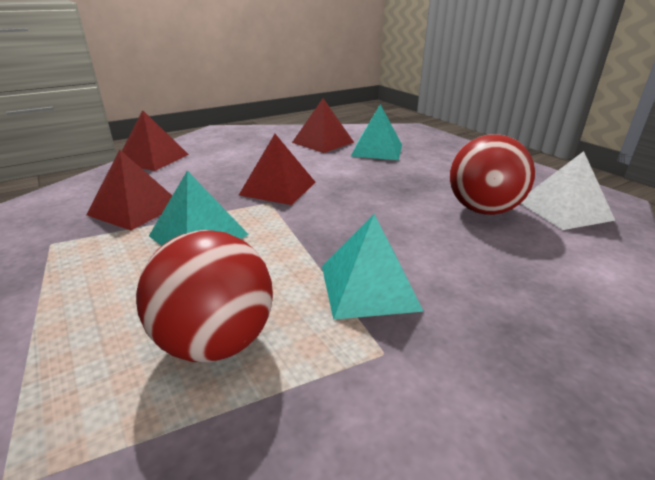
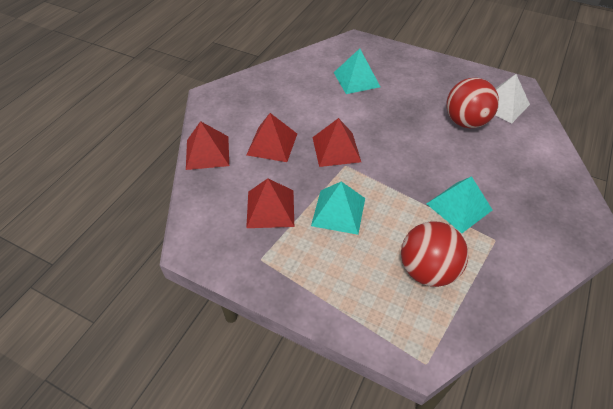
camera: 30 degrees left, 20 degrees up
red pyramid [292,98,354,153] -> red pyramid moved to [247,113,297,162]

